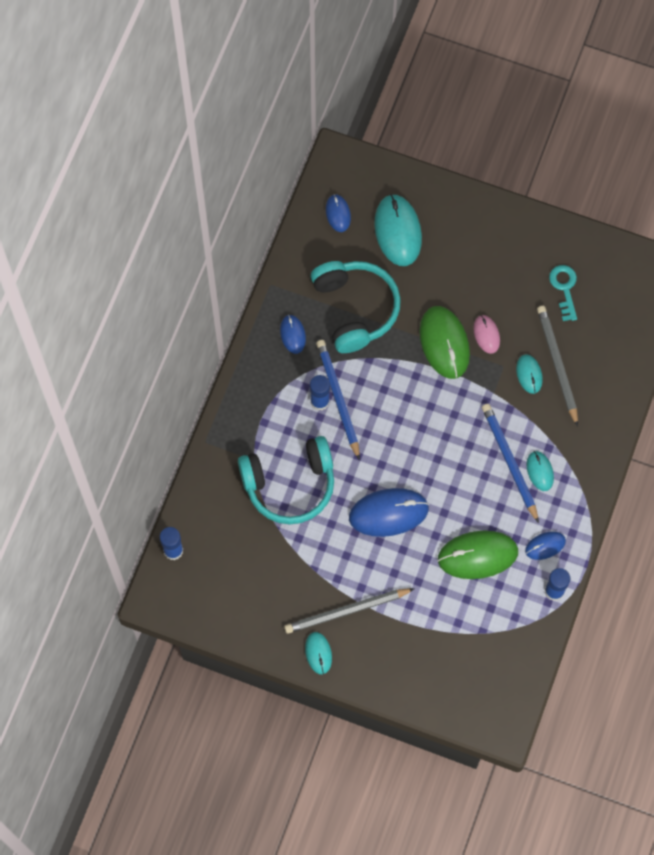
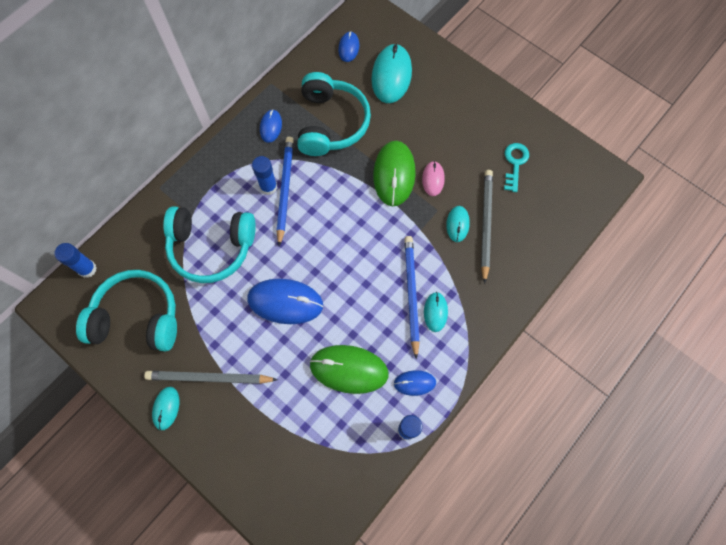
camera: 20 degrees right, 0 degrees up
none -> turquoise headphones [76,270,177,352]

